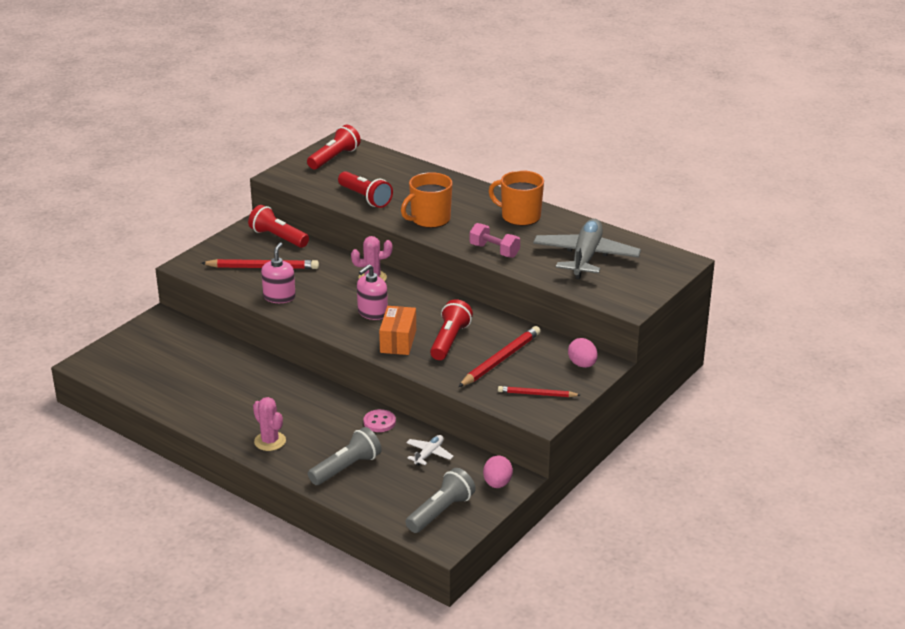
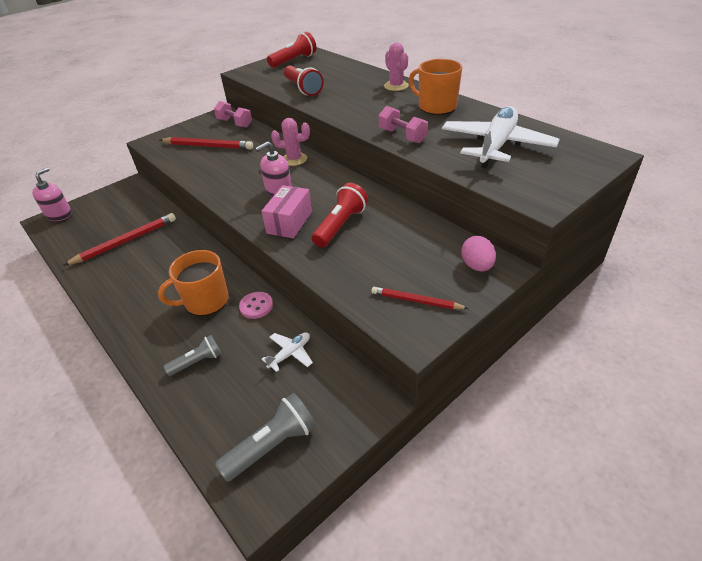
camera: 15 degrees right, 10 degrees up
red flashlight [248,205,309,248] -> pink dumbbell [214,101,252,128]
pink cactus [253,397,286,451] -> pink cactus moved to [384,43,409,91]
pink soap dispenser [261,242,296,303] -> pink soap dispenser moved to [32,167,72,221]
grey flashlight [308,427,382,485] -> grey flashlight [163,335,222,376], size x0.64
orange box [379,306,416,355] -> pink box [261,185,312,238]
orange mug [401,172,453,228] -> orange mug moved to [158,250,229,316]
red pencil [458,326,540,387] -> red pencil moved to [63,213,176,266]
pink egg [483,455,513,488] -> none
grey plane [533,219,641,279] -> white plane [442,106,560,168]

